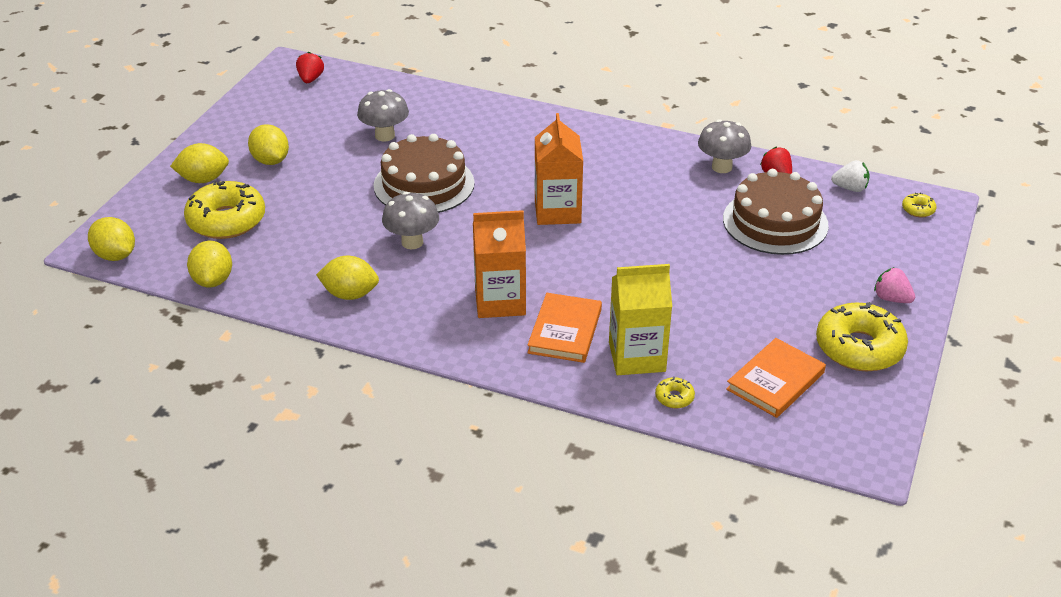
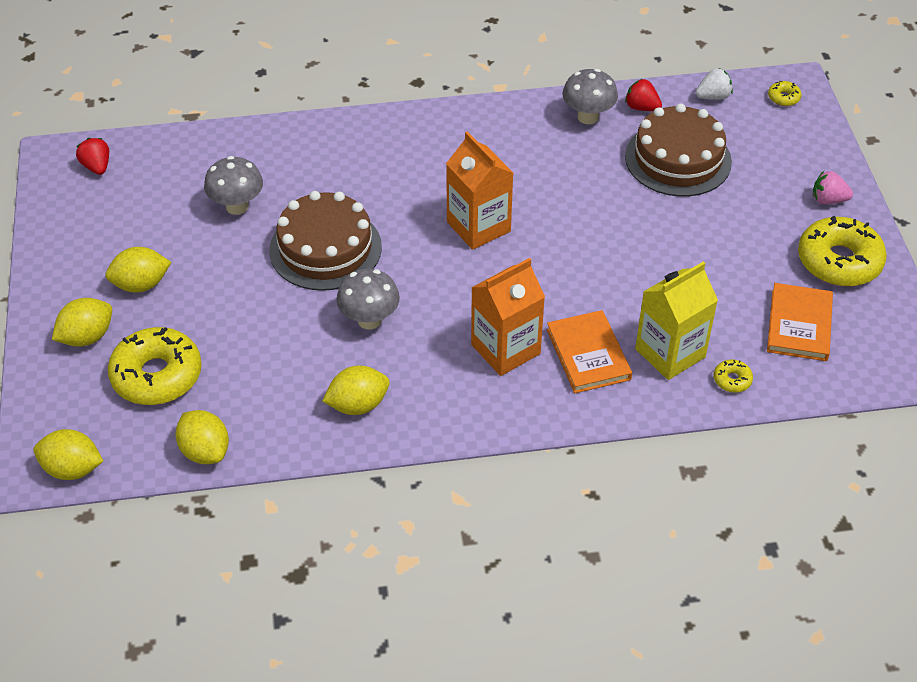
camera: 30 degrees left, 10 degrees up
yellow lemon [248,124,289,165] -> yellow lemon turned 45 degrees counterclockwise [105,247,171,293]

